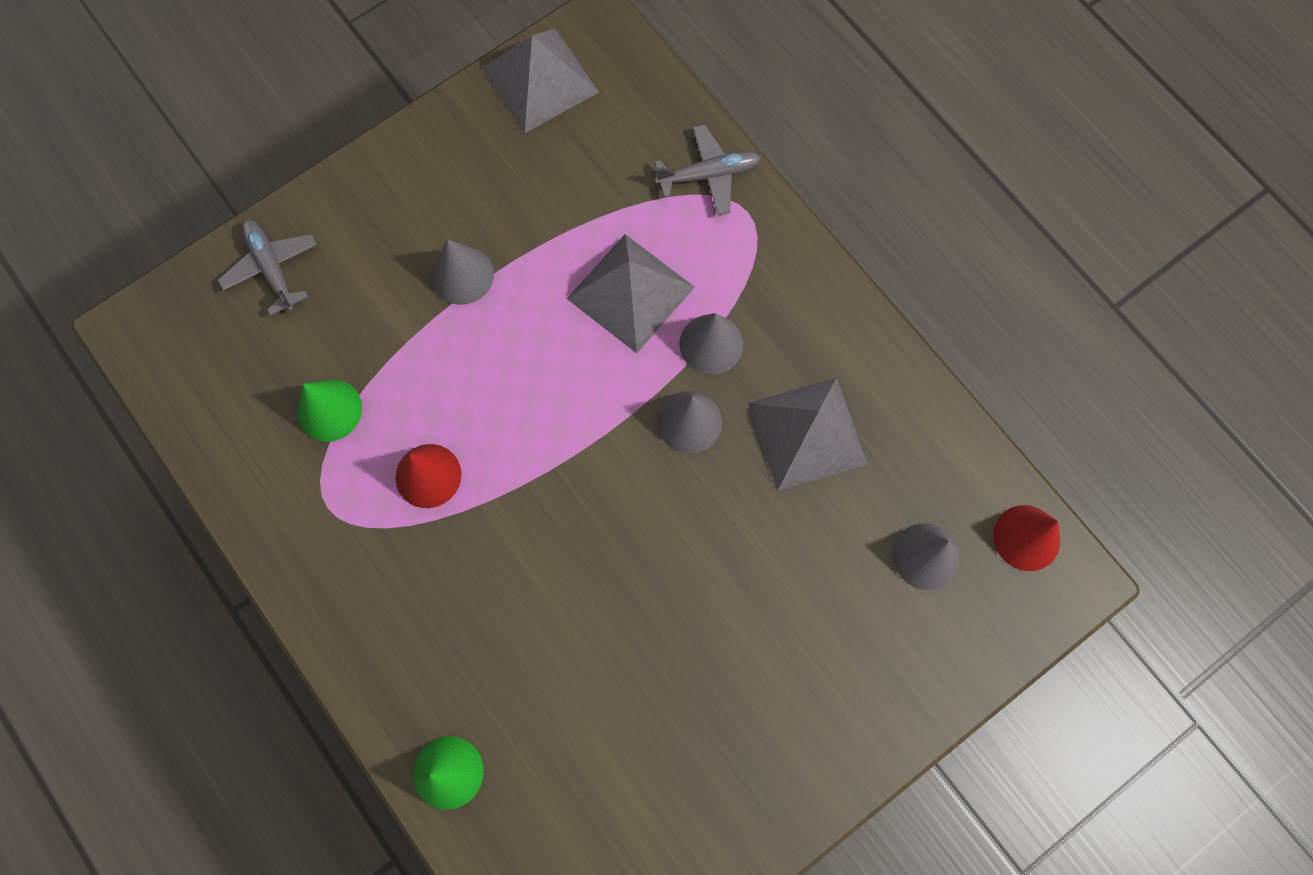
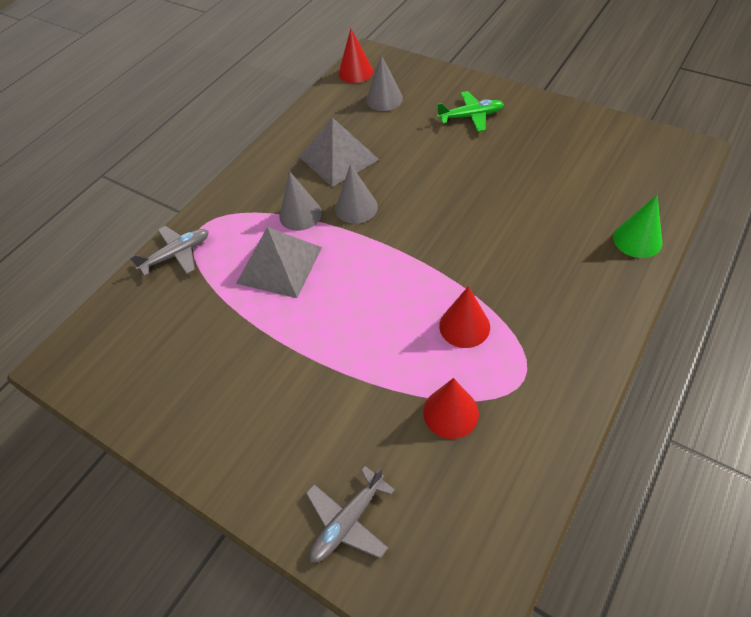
camera: 105 degrees left, 20 degrees down
green cone [297,379,362,442] -> red cone [423,378,479,439]
grey cone [431,239,494,305] -> none
grey pyramid [481,29,599,133] -> none
grey plane [655,124,761,215] -> grey plane turned 90 degrees clockwise [129,226,209,276]
none -> green plane [437,91,504,132]

